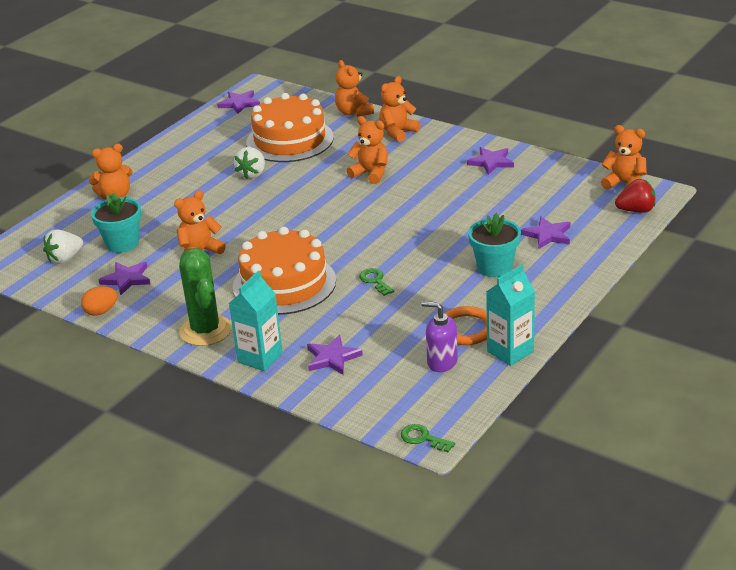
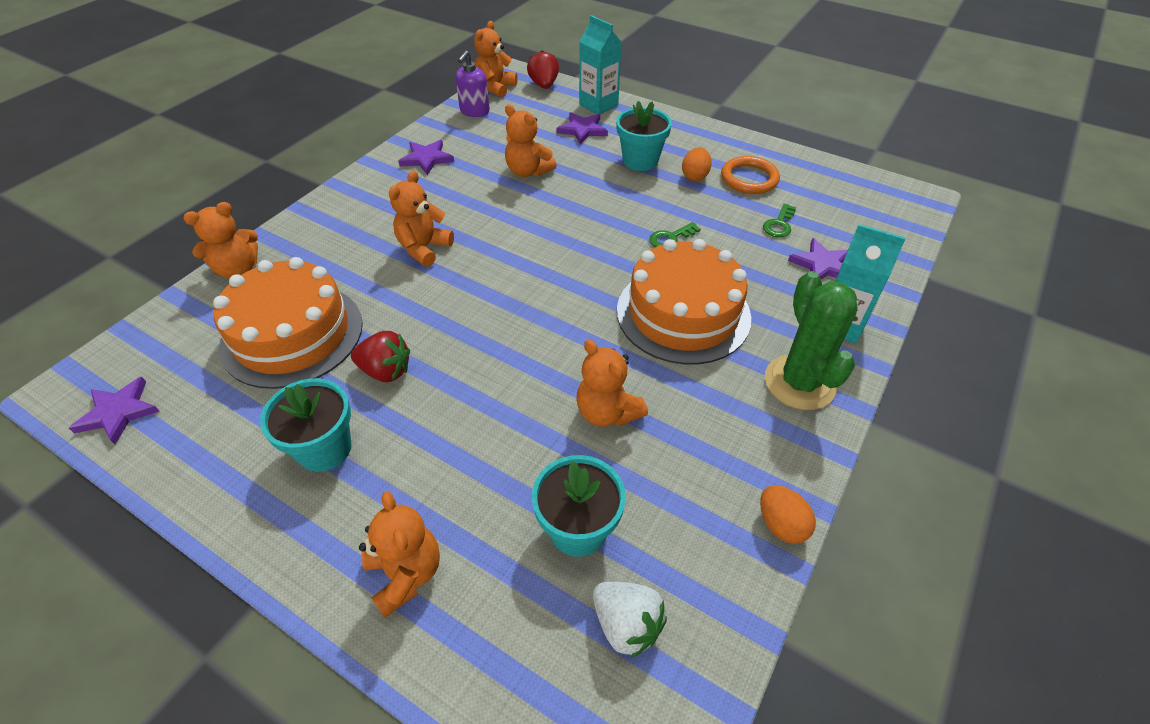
camera: 95 degrees left, 15 degrees up
purple star [98,262,151,295] -> none
green cactus [179,248,232,346] -> green cactus turned 75 degrees counterclockwise [765,271,857,410]
white strawberry [234,147,265,179] -> red strawberry [351,331,410,382]
orange teddy bear [379,76,421,142] -> orange teddy bear moved to [505,105,557,177]
green key [401,424,455,452] -> green key moved to [763,204,796,237]
purple soap dispenser [422,301,458,372] -> purple soap dispenser moved to [455,50,490,117]
turquoise carton [486,265,535,366] -> turquoise carton moved to [579,15,622,114]
none -> turquoise flower pot [260,378,351,472]
none -> orange egg [682,147,712,181]

